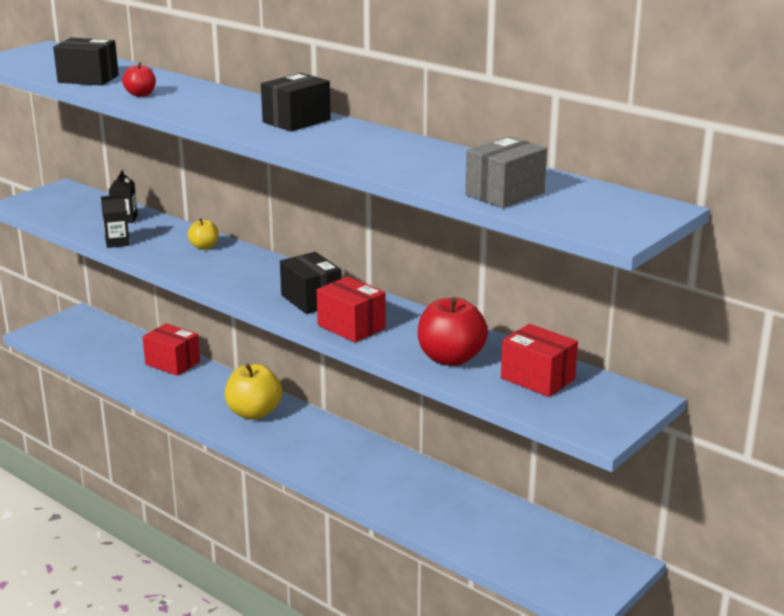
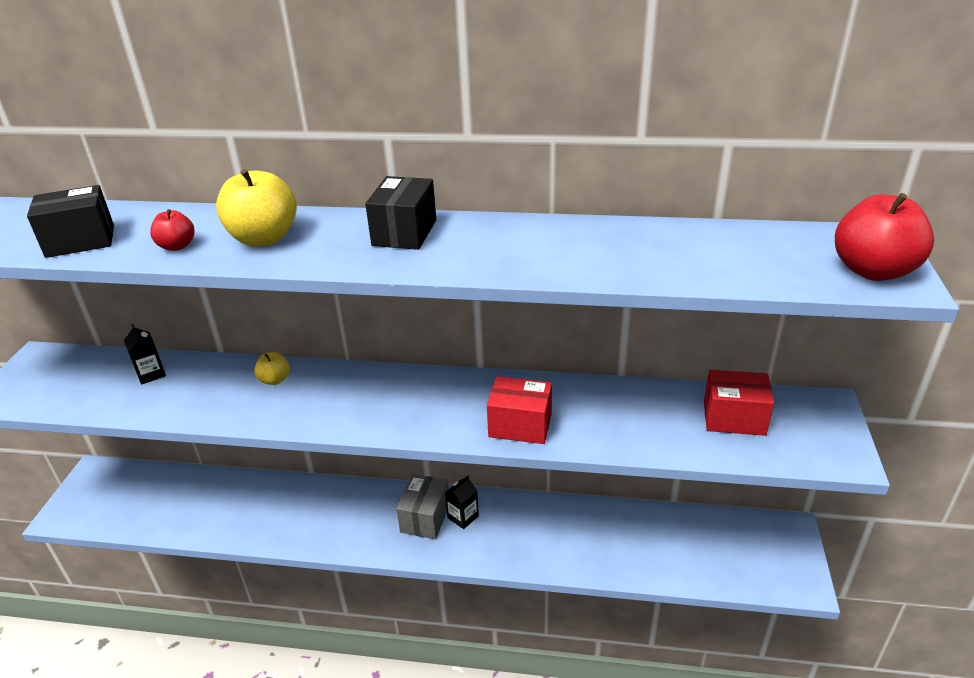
camera: 30 degrees left, 10 degrees up
black carton [101,194,130,248] -> black carton moved to [445,475,479,529]
red box [143,323,200,376] -> none
yellow apple [225,364,282,420] -> yellow apple moved to [216,169,297,247]
black box [280,252,342,314] -> none
red apple [418,297,488,366] -> red apple moved to [835,193,934,281]
grey box [465,136,547,208] -> grey box moved to [396,474,449,539]

